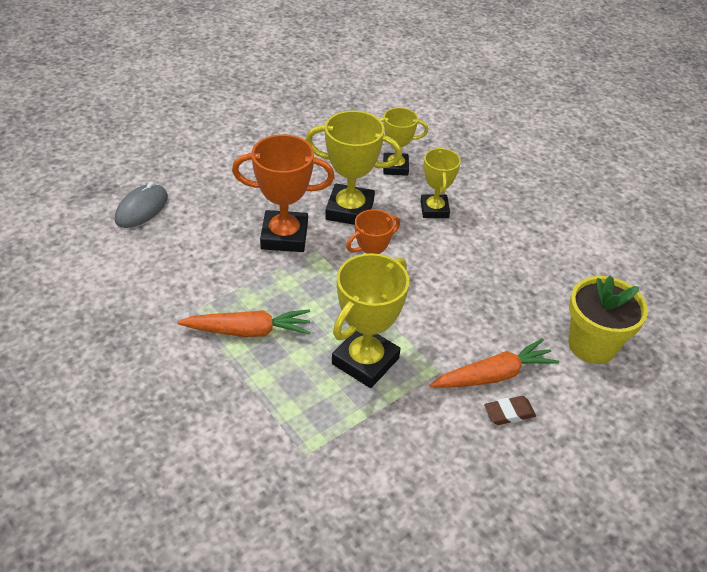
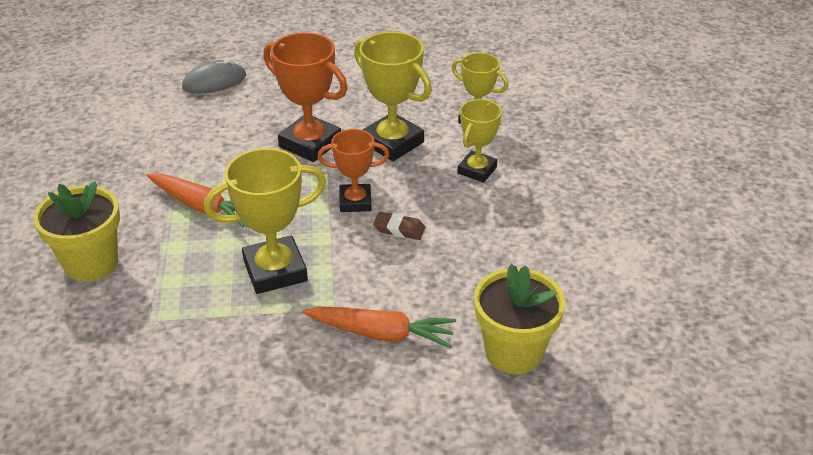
camera: 35 degrees right, 5 degrees down
brown eraser [484,396,536,425] -> brown eraser moved to [373,212,425,240]
none -> yellow flower pot [33,181,120,282]

